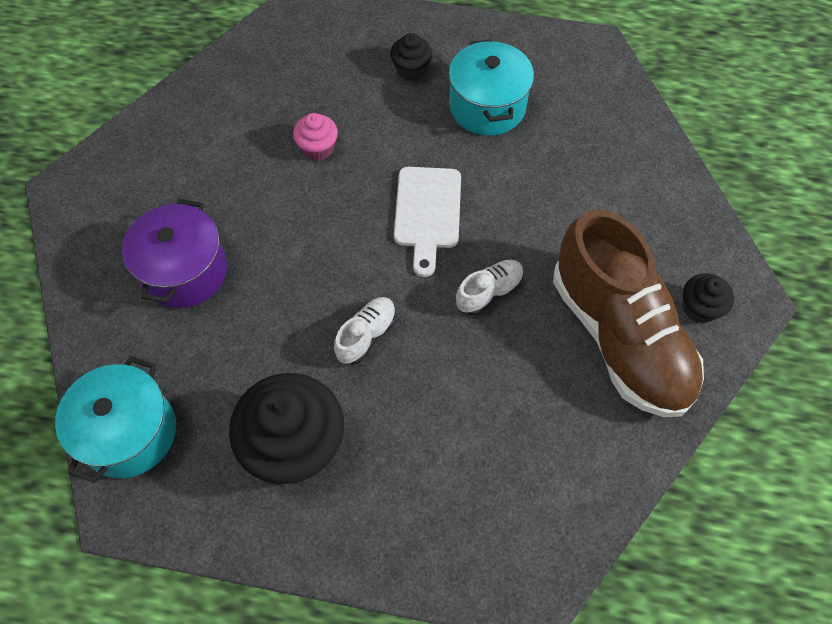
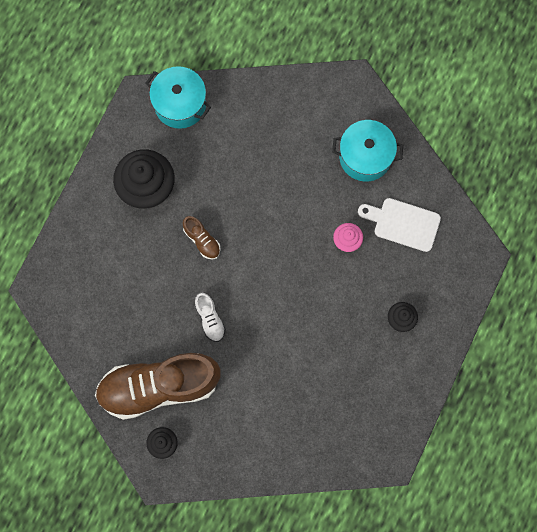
camera: 105 degrees right, 15 degrees up
purple pot [122,199,227,308] -> none
white shoe [334,297,396,365] -> brown shoe [183,216,221,259]
white cutting board [394,167,461,277] -> white cutting board moved to [358,198,441,252]
turquoise pot [449,39,534,136] -> turquoise pot moved to [332,120,403,181]

